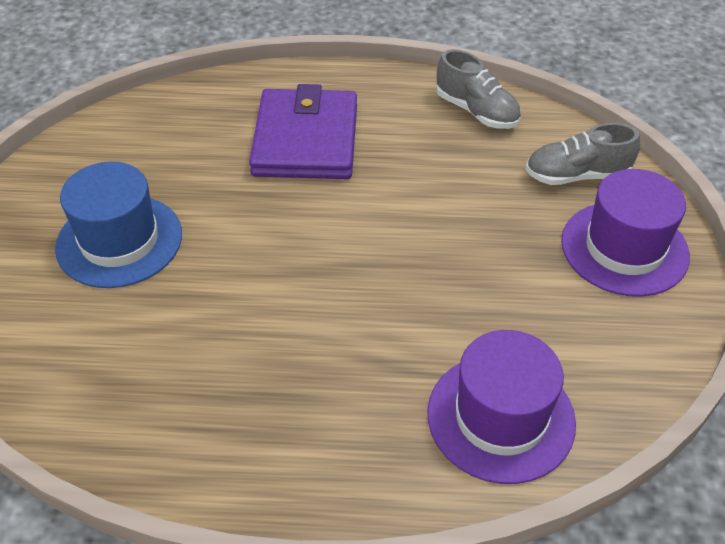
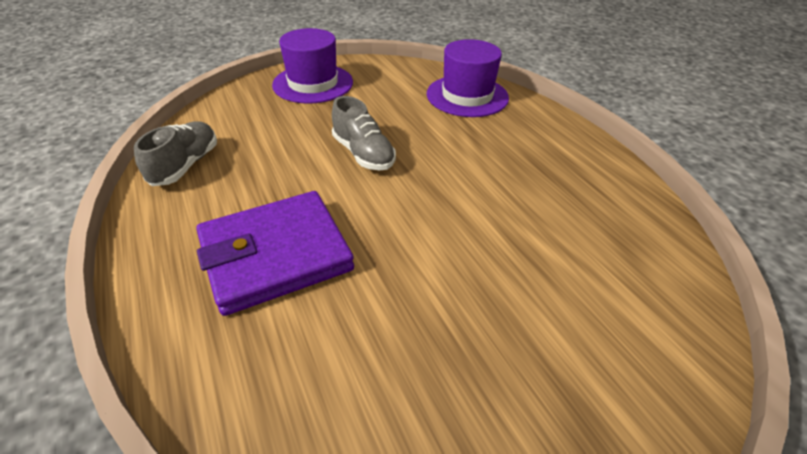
camera: 120 degrees left, 5 degrees down
blue hat [55,162,182,288] -> none
grey shoe [526,123,640,185] -> grey shoe moved to [332,96,396,170]

